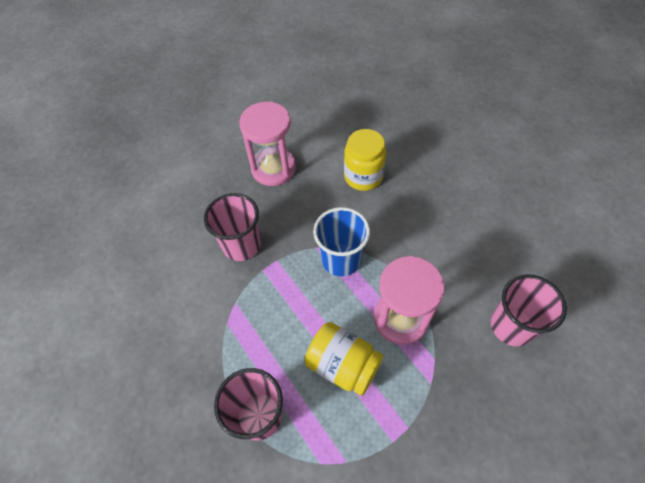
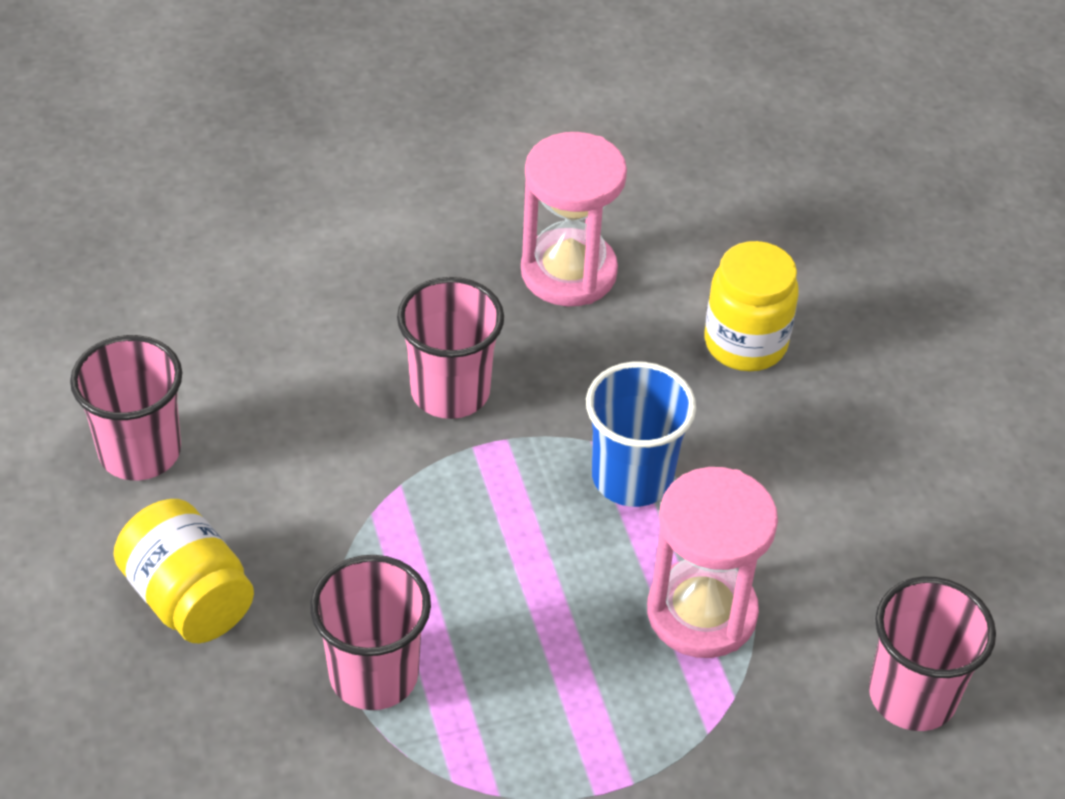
camera: 15 degrees right, 10 degrees down
yellow jar [305,322,383,396] -> yellow jar moved to [113,499,254,643]
none -> pink cup [70,335,182,480]

